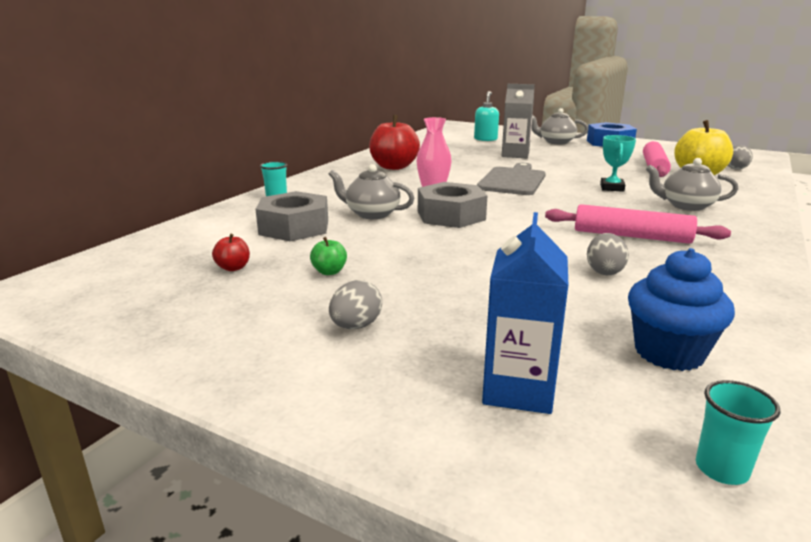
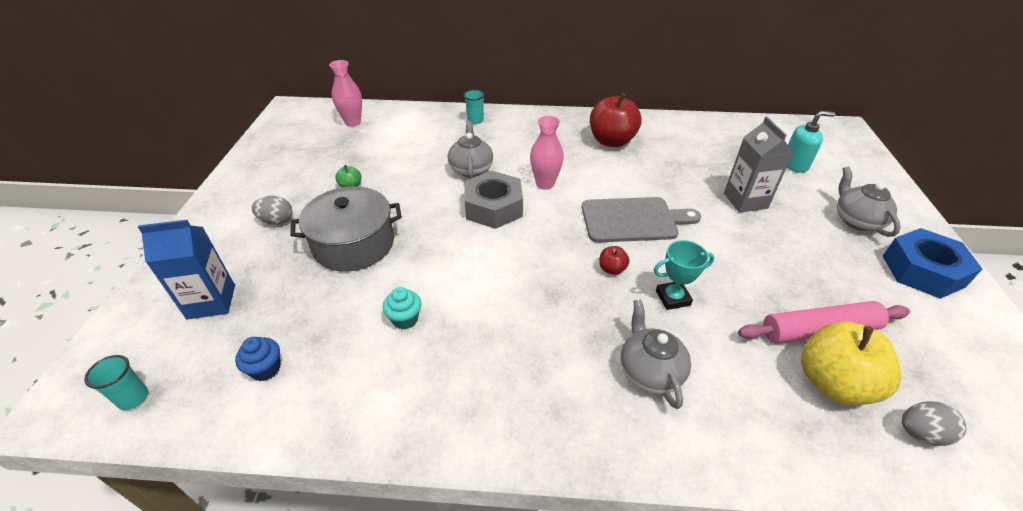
camera: 65 degrees right, 20 degrees up
red apple [212,234,250,271] -> red apple moved to [599,246,630,275]
grey nut [256,191,328,241] -> none
pink rolling pin [545,204,731,244] -> none
grey egg [587,233,629,275] -> turquoise cupcake [383,287,422,329]
blue cupcake [628,248,735,371] -> blue cupcake [235,337,280,381], size x0.59
none -> grey pot [290,186,402,272]
none -> pink vase [329,60,362,127]

